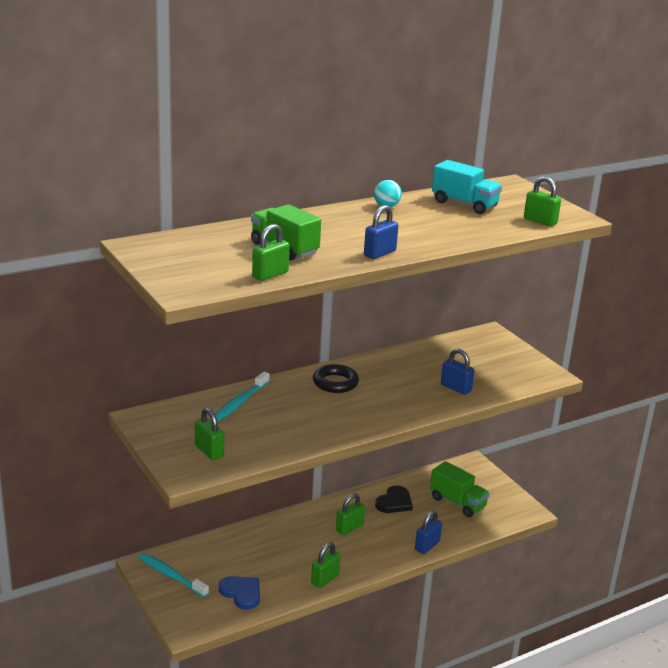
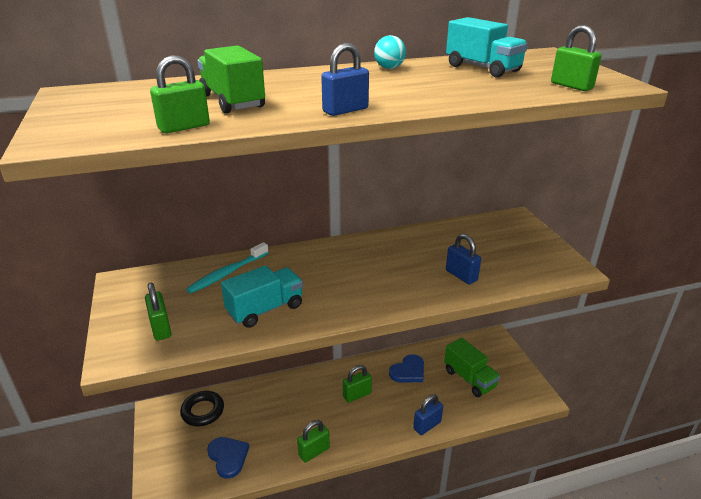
camera: 15 degrees right, 5 degrees up
turquoise toothbrush [139,553,209,597] -> none
black ring [313,364,359,393] -> black ring moved to [180,391,224,427]
black heart [375,485,413,513] -> blue heart [389,354,424,382]
none -> turquoise truck [221,265,303,328]

